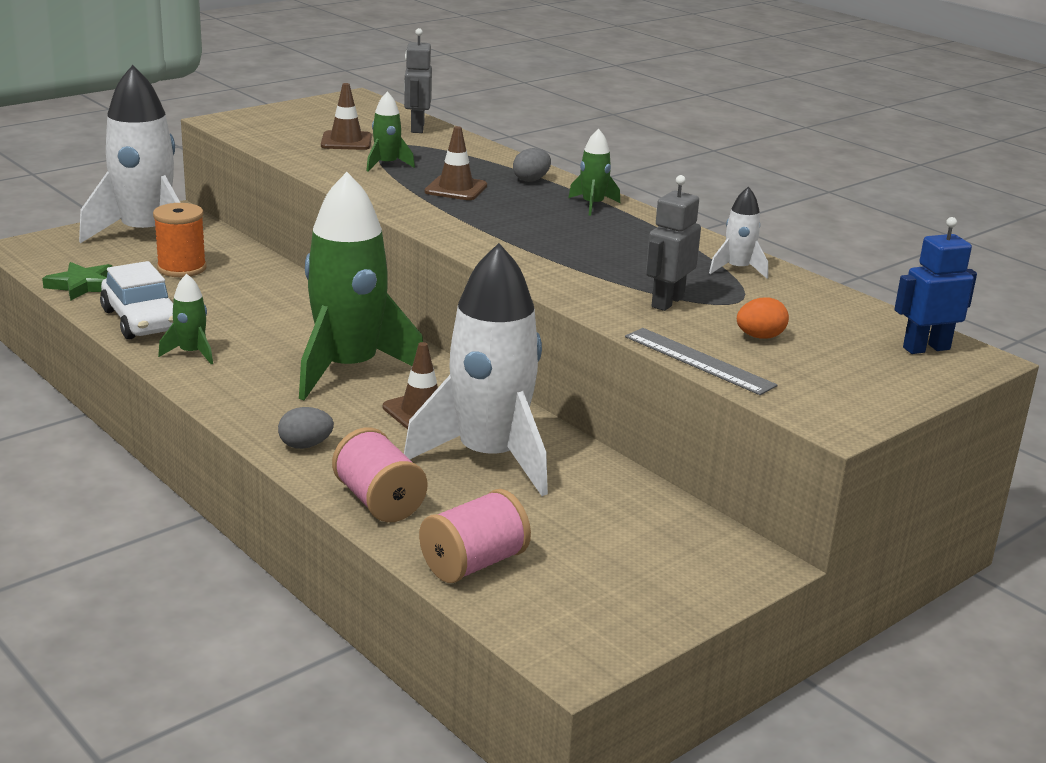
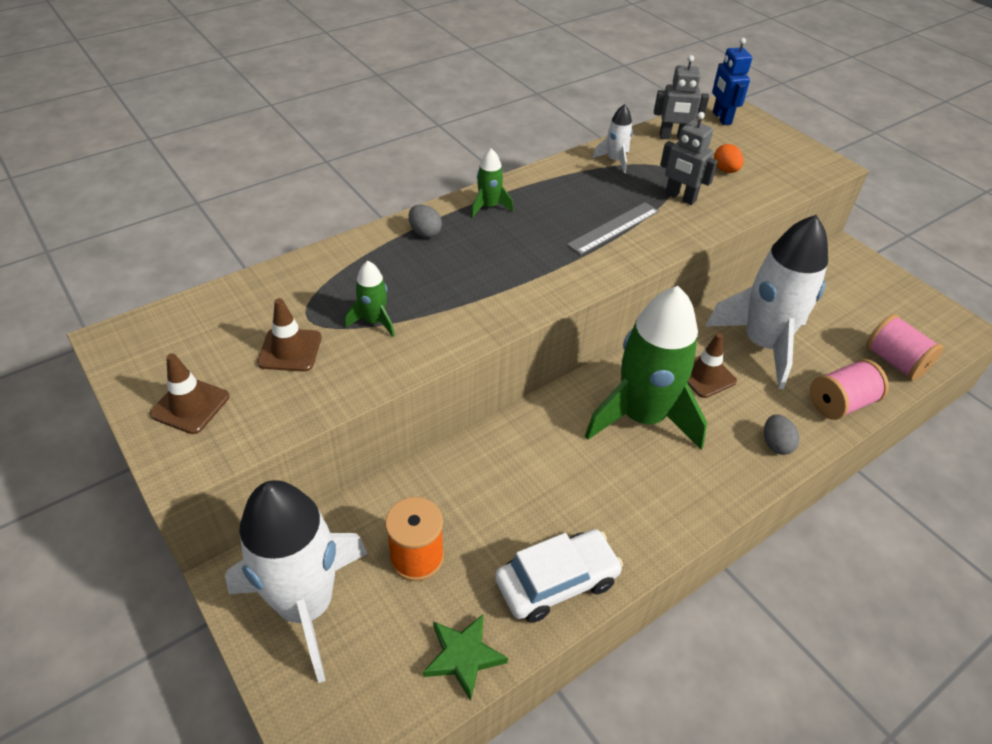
camera: 85 degrees left, 20 degrees up
green rocket [158,274,213,364] -> none
grey robot [404,28,432,133] -> grey robot moved to [654,55,709,140]
brown traffic cone [424,126,487,200] -> brown traffic cone moved to [150,353,229,434]
grey ruler [625,328,778,395] -> grey ruler moved to [567,202,659,255]

